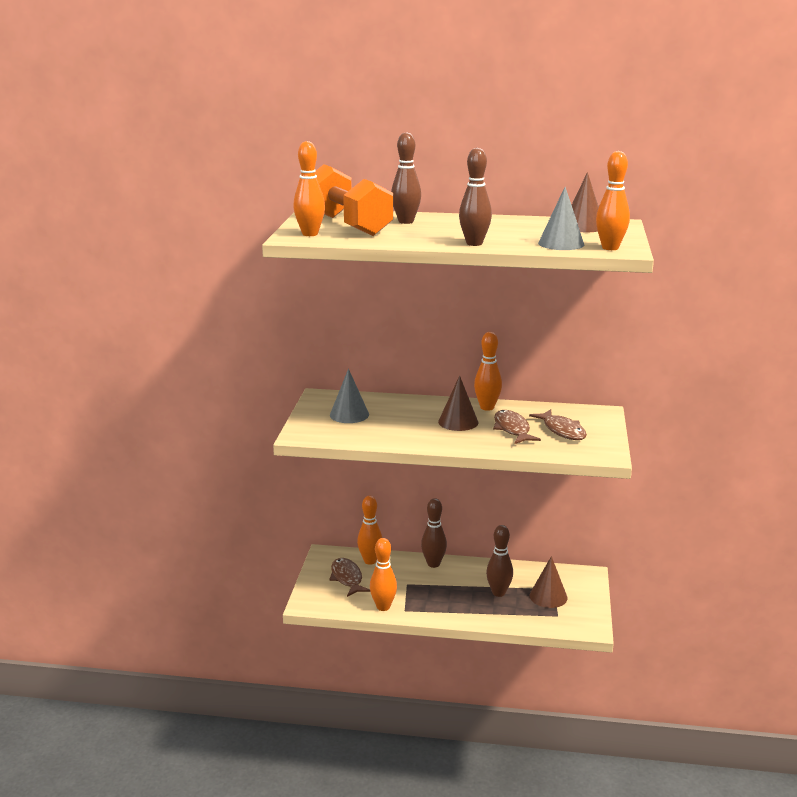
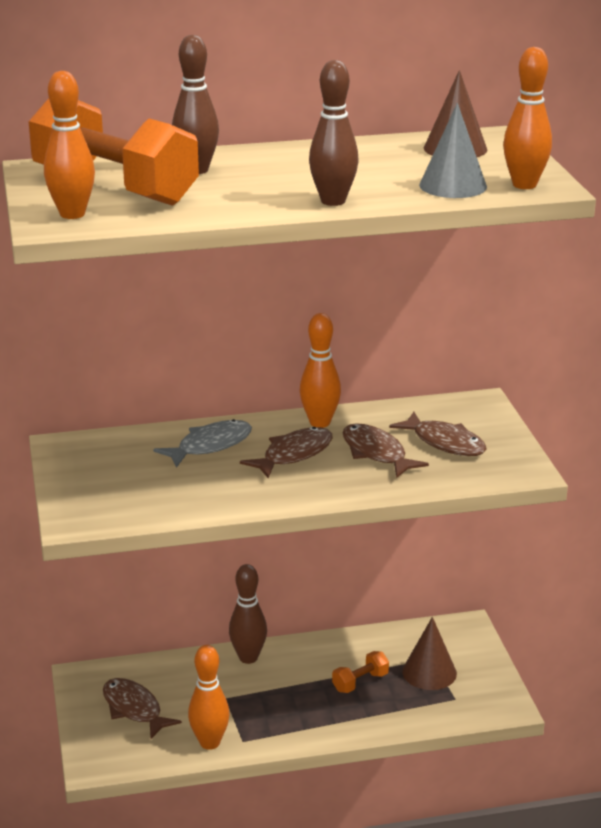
camera: 20 degrees left, 5 degrees up
grey cone [330,369,369,423] -> none
orange bowling pin [357,496,382,565] -> none
brown cone [438,375,478,431] -> brown fish [240,427,333,478]
brown bowling pin [486,525,513,597] -> orange dumbbell [332,651,389,693]
none -> grey fish [153,419,252,468]

